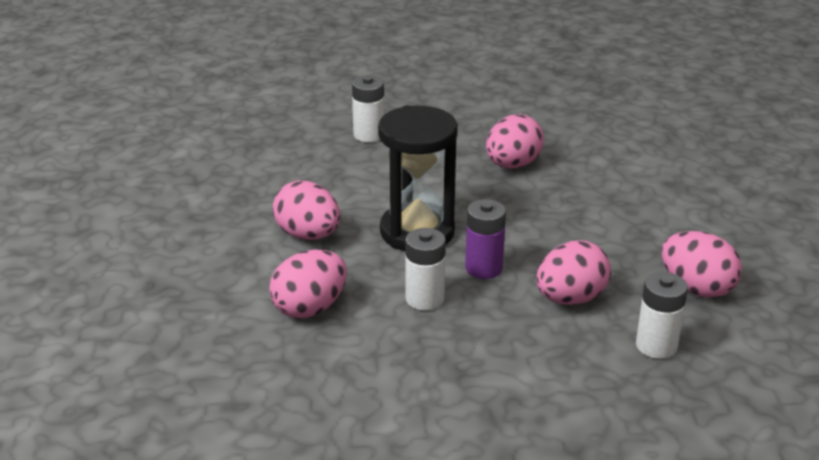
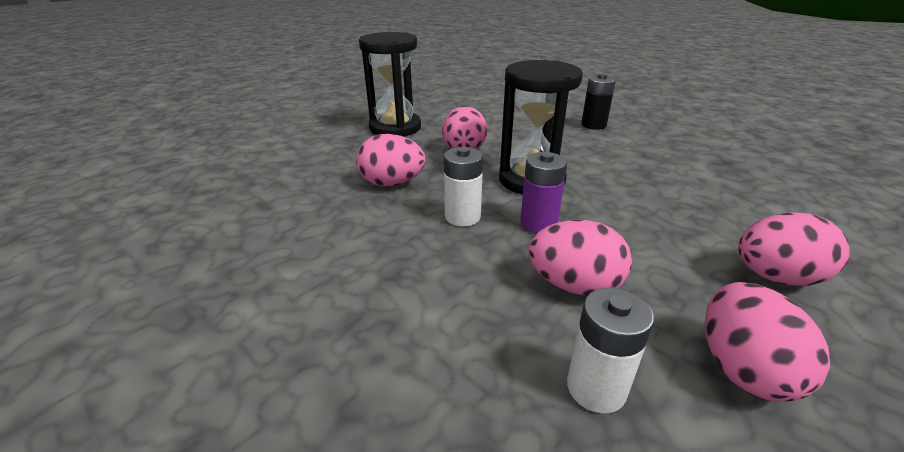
camera: 50 degrees right, 0 degrees up
white battery [352,75,384,142] -> black battery [581,74,616,130]
pink egg [486,114,544,169] -> pink egg moved to [738,212,850,286]
none -> black hourglass [359,32,421,137]

